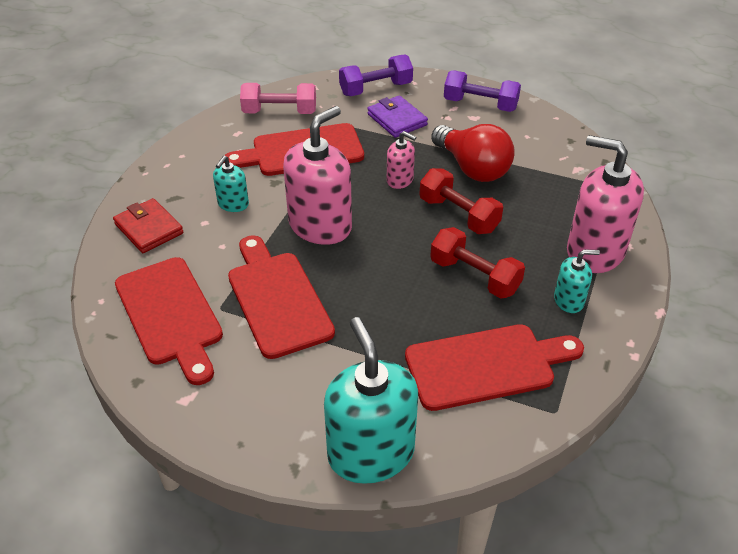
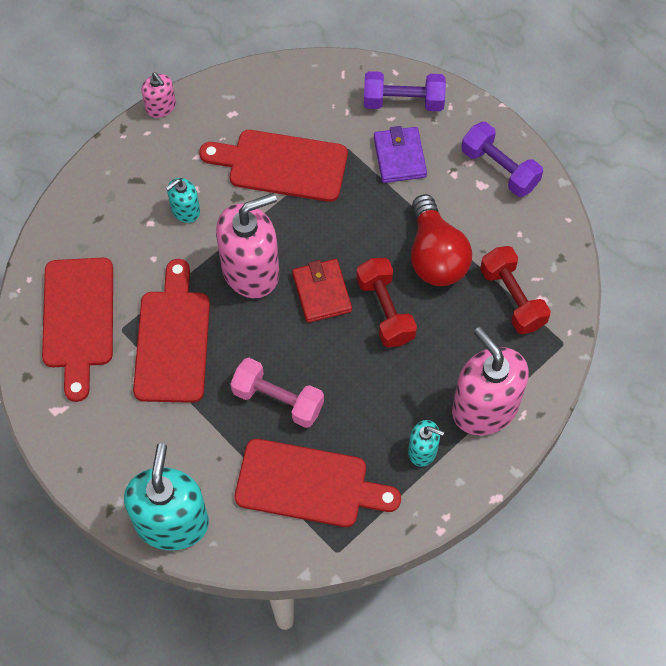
camera: 25 degrees right, 20 degrees up
red wallet [113,198,183,253] -> red wallet moved to [292,259,352,323]
pink dumbbell [240,83,316,114] -> pink dumbbell moved to [230,358,324,428]
pink soap dispenser [387,131,417,189] -> pink soap dispenser moved to [141,73,176,118]
red dumbbell [430,227,525,299] -> red dumbbell moved to [480,246,551,334]

